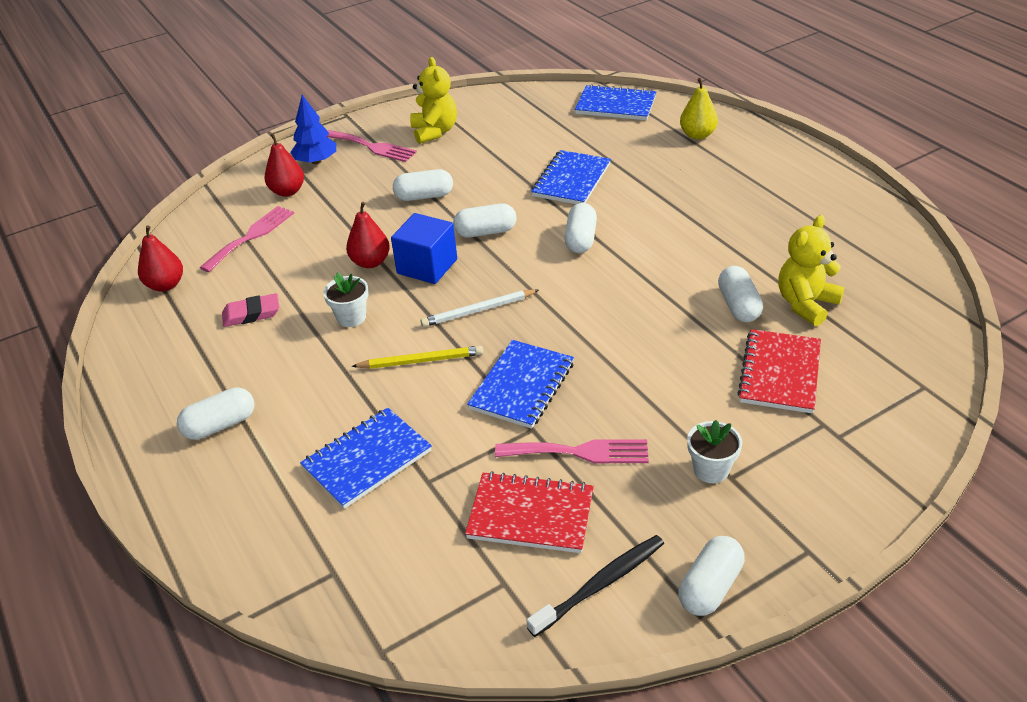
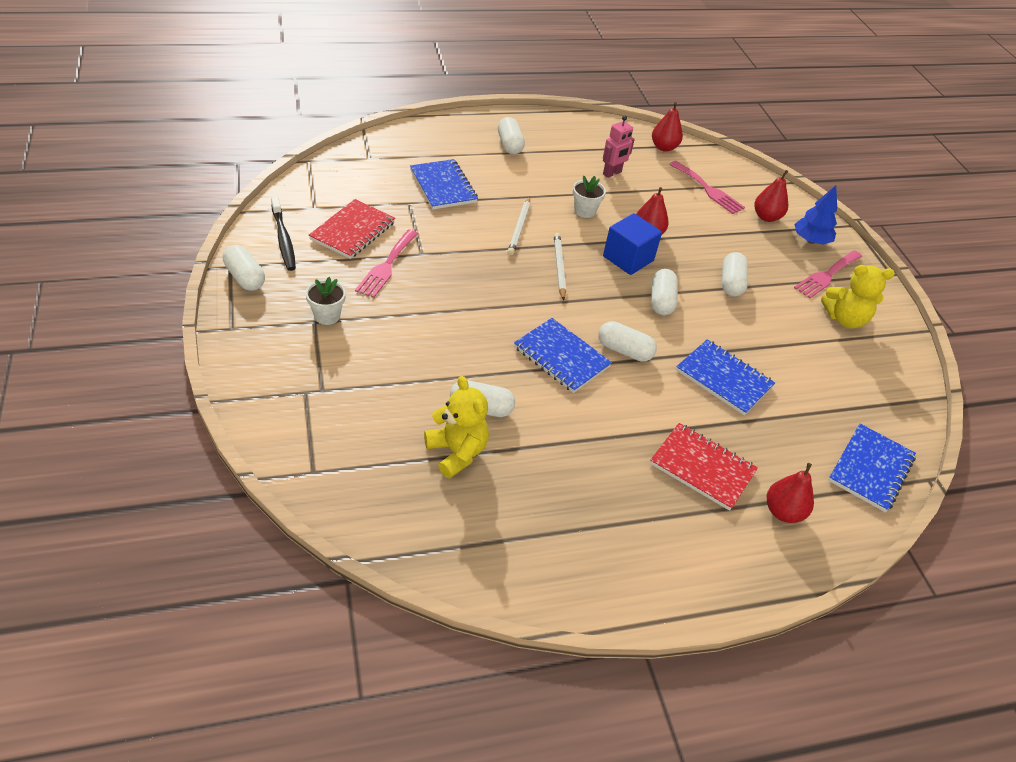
camera: 100 degrees right, 5 degrees up
pink eraser [222,293,279,327] -> pink robot [603,116,635,178]
yellow pencil [351,346,483,369] -> white pencil [507,196,530,255]
blue notebook [467,340,574,429] -> blue notebook moved to [514,318,612,393]
yellow pear [680,78,718,140] -> red pear [767,463,814,523]
red notebook [737,329,821,414] -> red notebook moved to [650,423,758,511]

